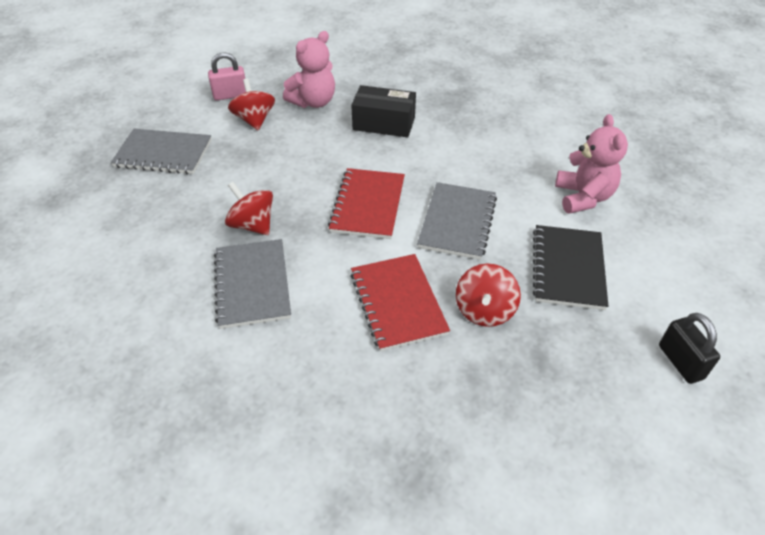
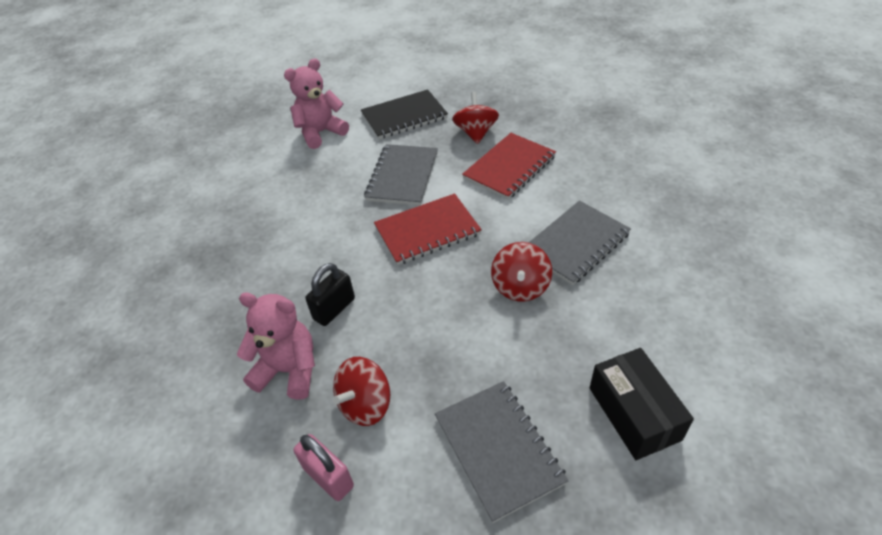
camera: 120 degrees left, 0 degrees up
black box [351,85,416,137] -> black box moved to [590,348,694,460]
grey notebook [417,182,497,260] -> grey notebook turned 60 degrees counterclockwise [364,144,438,206]
red spinning top [456,263,521,327] -> red spinning top turned 75 degrees counterclockwise [452,92,499,144]
black padlock [659,313,720,384] -> black padlock moved to [305,263,355,326]

